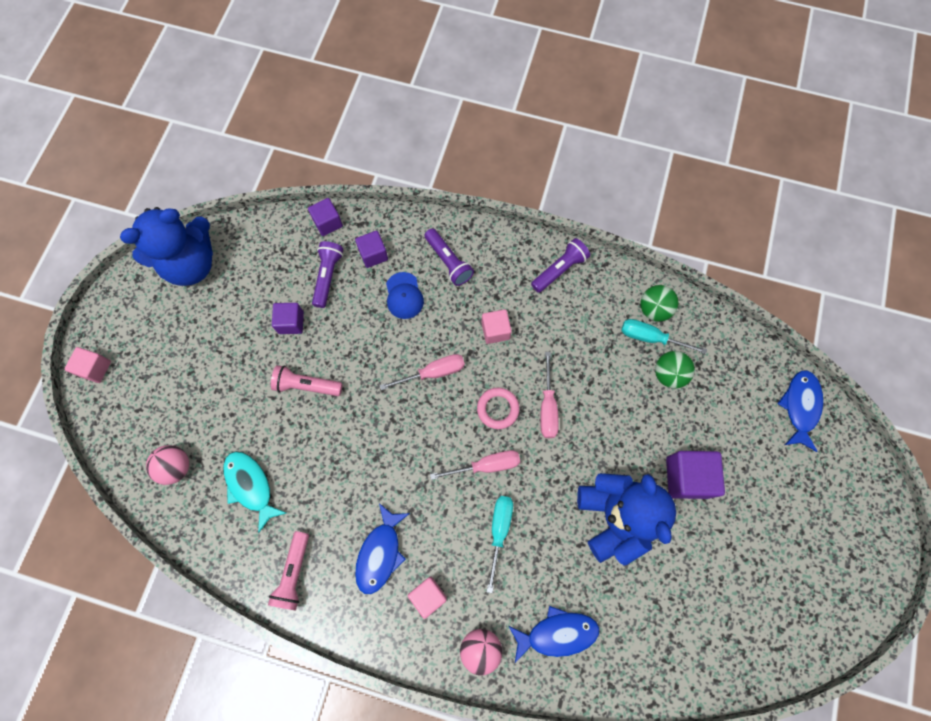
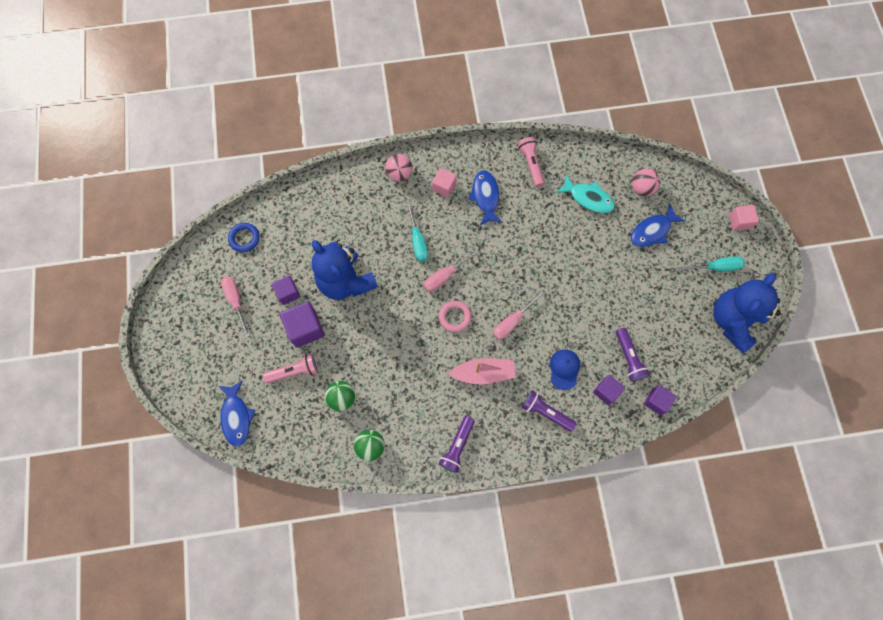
camera: 155 degrees right, 0 degrees up
pink flashlight [271,365,343,396] -> pink flashlight moved to [263,354,319,384]
purple cube [272,303,304,334] -> purple cube moved to [272,276,300,305]
blue cap [386,272,424,319] -> blue cap turned 45 degrees clockwise [550,349,580,390]
pink cube [482,309,512,344] -> pink boat [448,358,516,384]
blue fish [509,606,599,663] -> blue fish moved to [631,204,685,247]
pink screwdriver [540,352,559,438] -> pink screwdriver moved to [221,276,250,337]
turquoise screwdriver [621,319,707,354] -> turquoise screwdriver moved to [678,256,745,271]
none -> blue ring [228,223,260,252]

